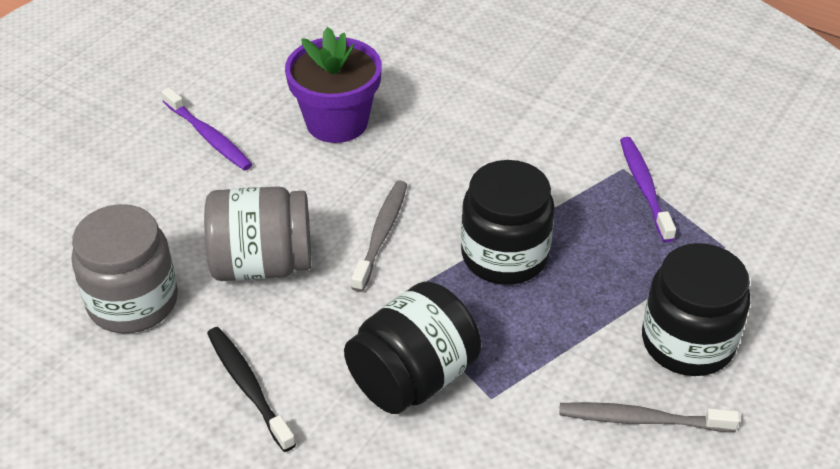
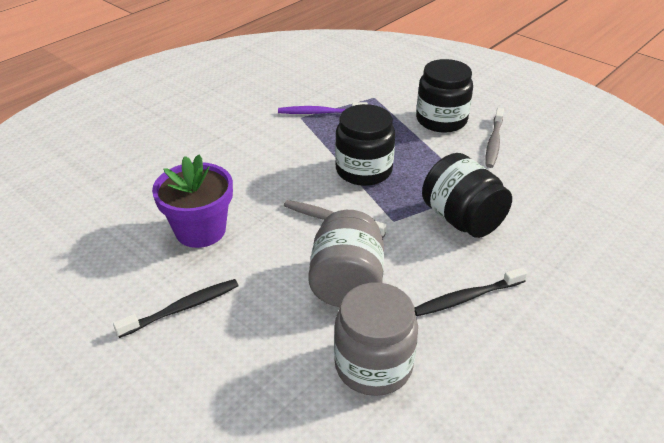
camera: 80 degrees left, 5 degrees down
purple toothbrush [161,87,253,171] -> black toothbrush [113,279,239,338]

